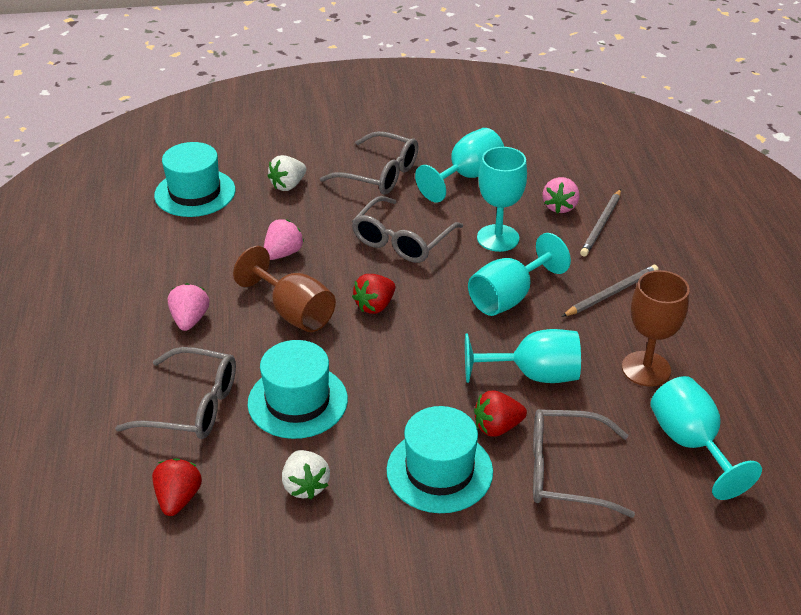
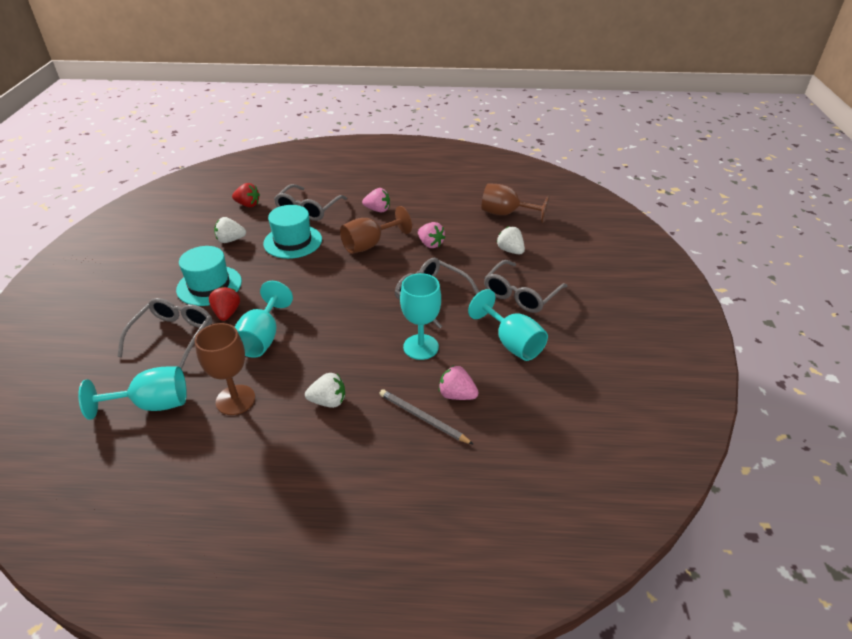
camera: 100 degrees right, 0 degrees up
turquoise hat [154,142,236,217] -> brown goblet [481,183,550,223]
red strawberry [352,274,395,314] -> none
turquoise goblet [468,233,571,316] -> none
grey pencil [562,265,658,317] -> white strawberry [305,373,345,408]

